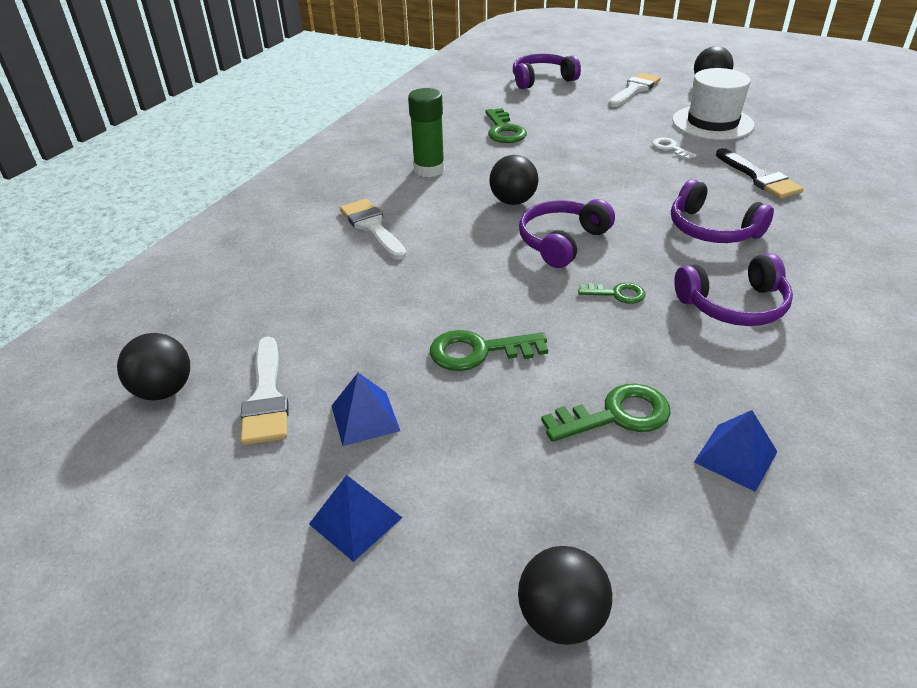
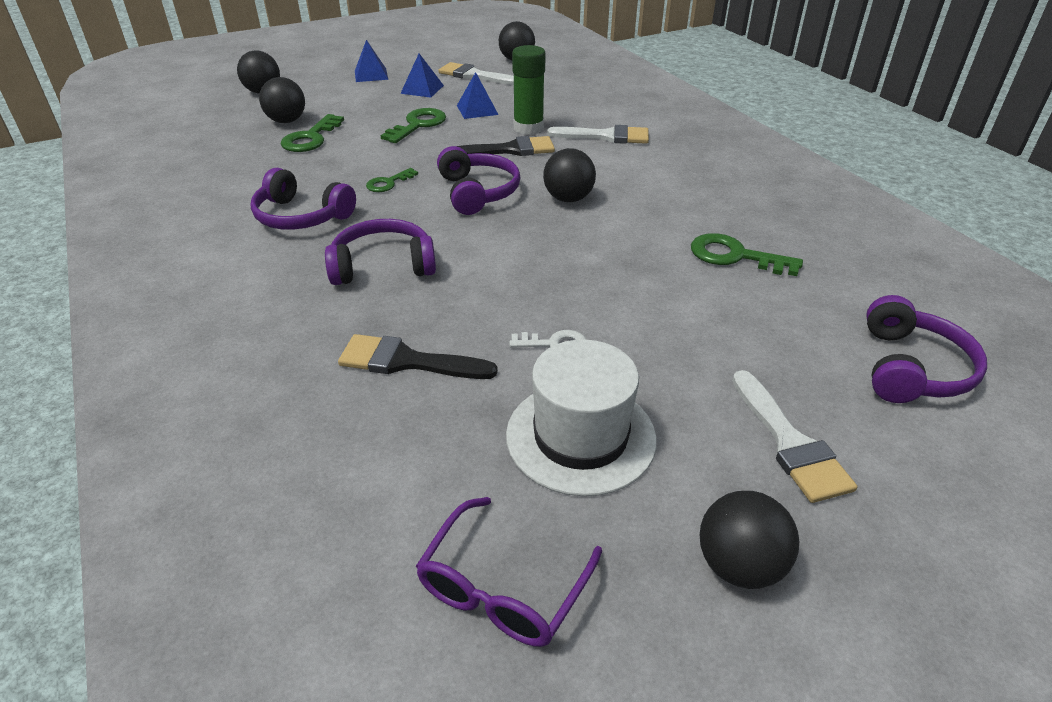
camera: 125 degrees right, 0 degrees up
green glue stick [408,88,445,177] -> green glue stick moved to [512,45,546,135]
purple headphones [674,253,793,326] -> purple headphones turned 90 degrees counterclockwise [250,168,356,230]
blue pyramid [694,410,777,492] -> blue pyramid moved to [457,72,498,119]
none -> black ball [259,77,305,123]
none -> purple glasses [416,497,602,647]
none -> black brush [457,136,555,156]

